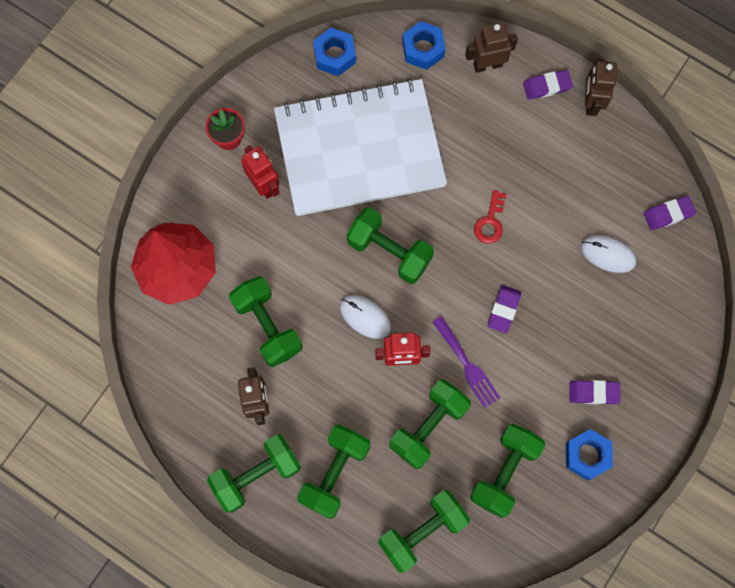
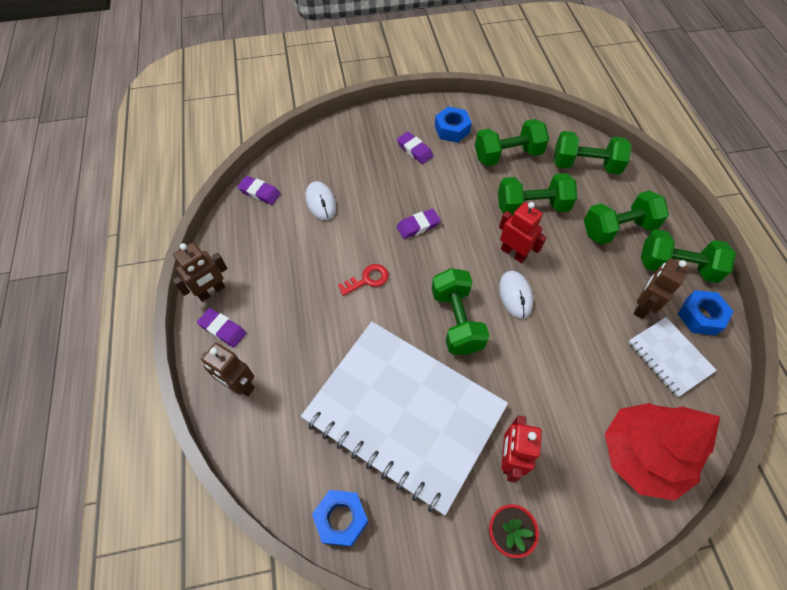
camera: 135 degrees left, 15 degrees down
green dumbbell [229,276,302,367] -> none
blue nut [402,21,445,70] -> blue nut moved to [678,290,734,335]
purple fork [432,316,500,408] -> none
none -> white notebook [628,317,717,397]

